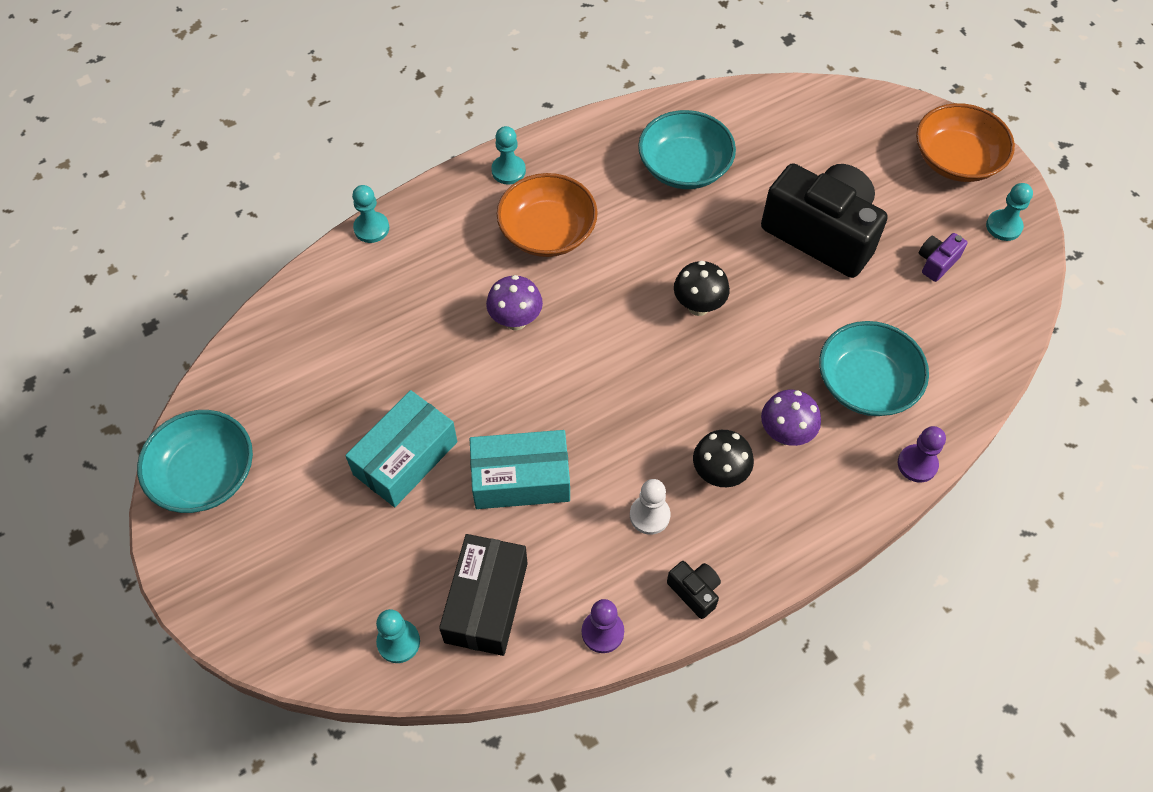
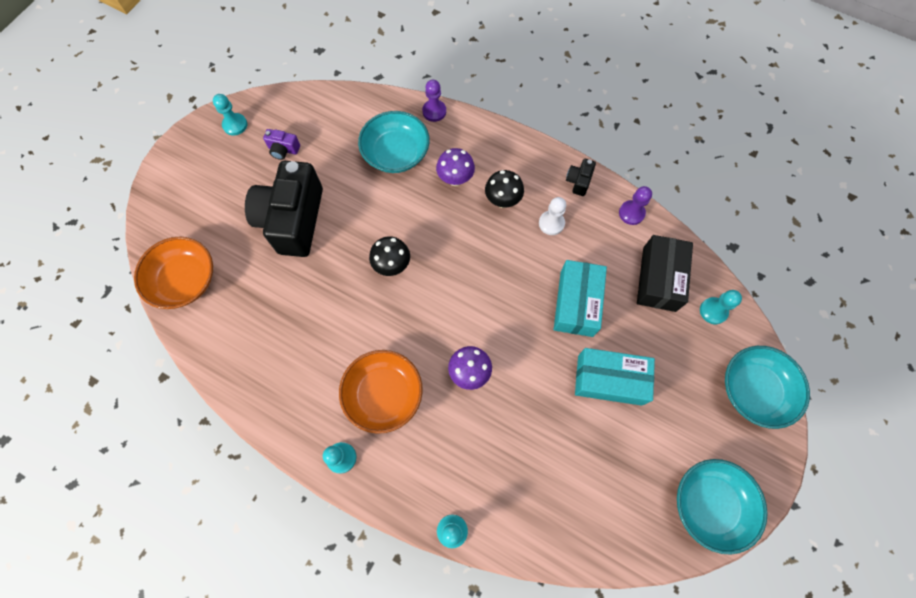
camera: 120 degrees left, 10 degrees up
black box [439,534,528,656] -> black box turned 60 degrees counterclockwise [637,235,693,312]
turquoise box [470,430,570,509] -> turquoise box turned 45 degrees clockwise [554,260,607,337]
turquoise bowl [638,110,736,189] -> turquoise bowl moved to [725,346,810,429]
orange bowl [916,103,1015,182] -> orange bowl moved to [134,237,213,309]

